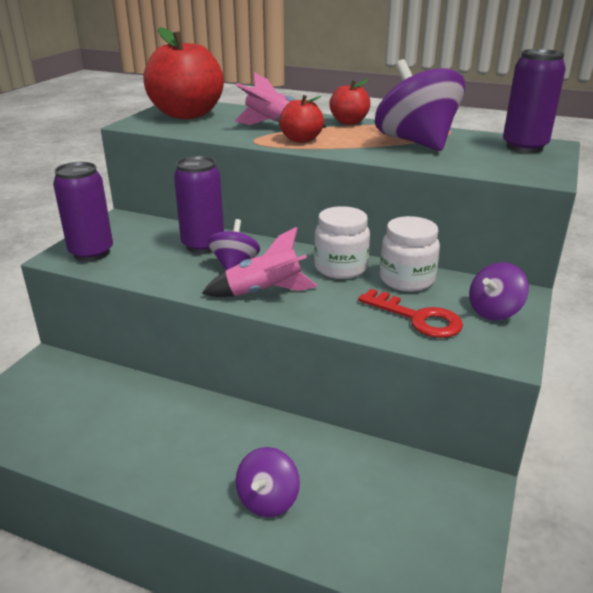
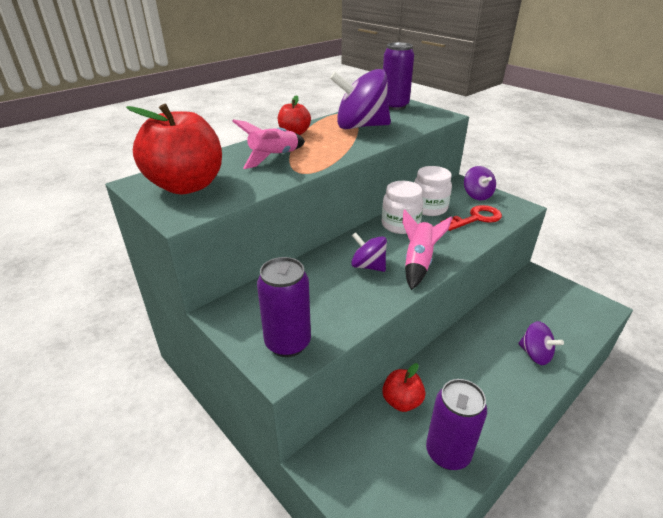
camera: 65 degrees left, 5 degrees up
purple can [174,156,224,253] -> purple can moved to [426,379,487,470]
red apple [279,95,324,143] -> red apple moved to [382,363,425,412]

